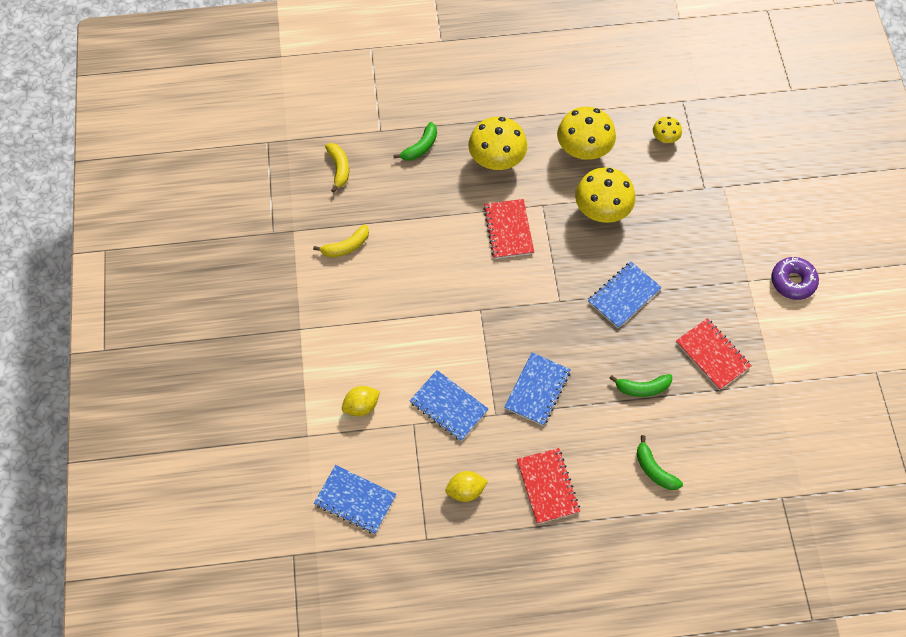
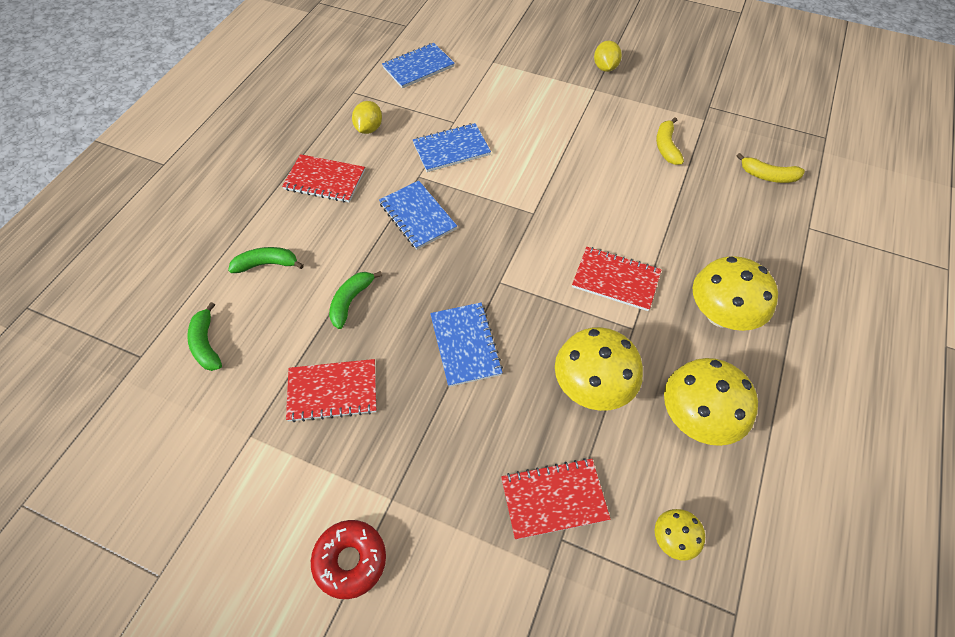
camera: 120 degrees right, 5 degrees down
yellow lemon [342,386,380,416] -> yellow lemon moved to [594,41,622,72]
green banana [393,122,437,161] -> green banana moved to [187,302,222,371]
purple donut [771,257,819,300] -> red donut [311,520,386,599]
none -> red notebook [501,458,610,540]

